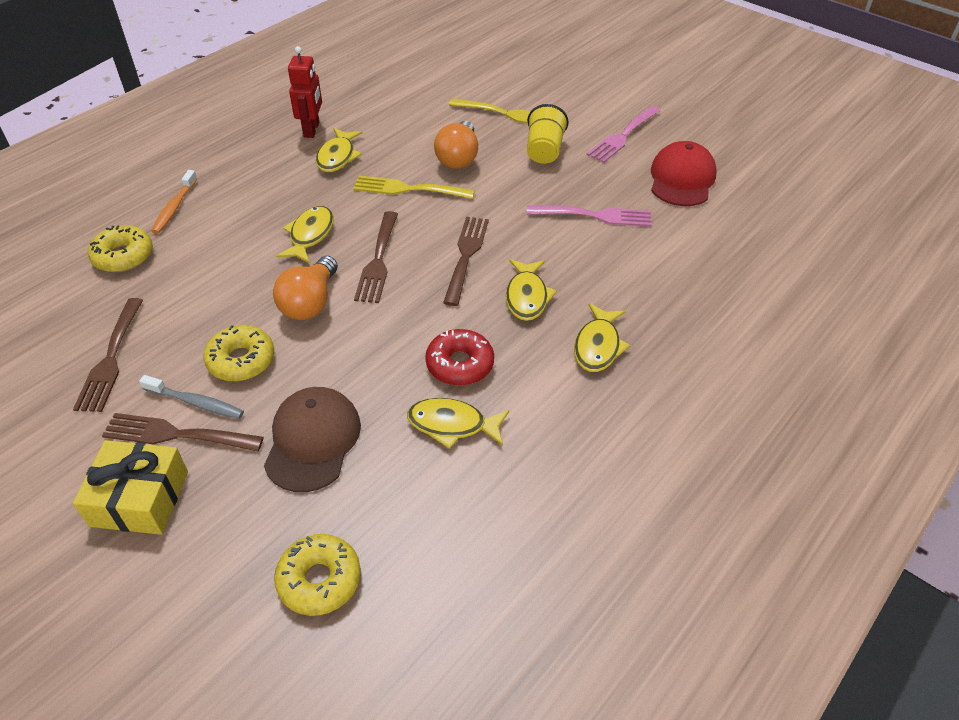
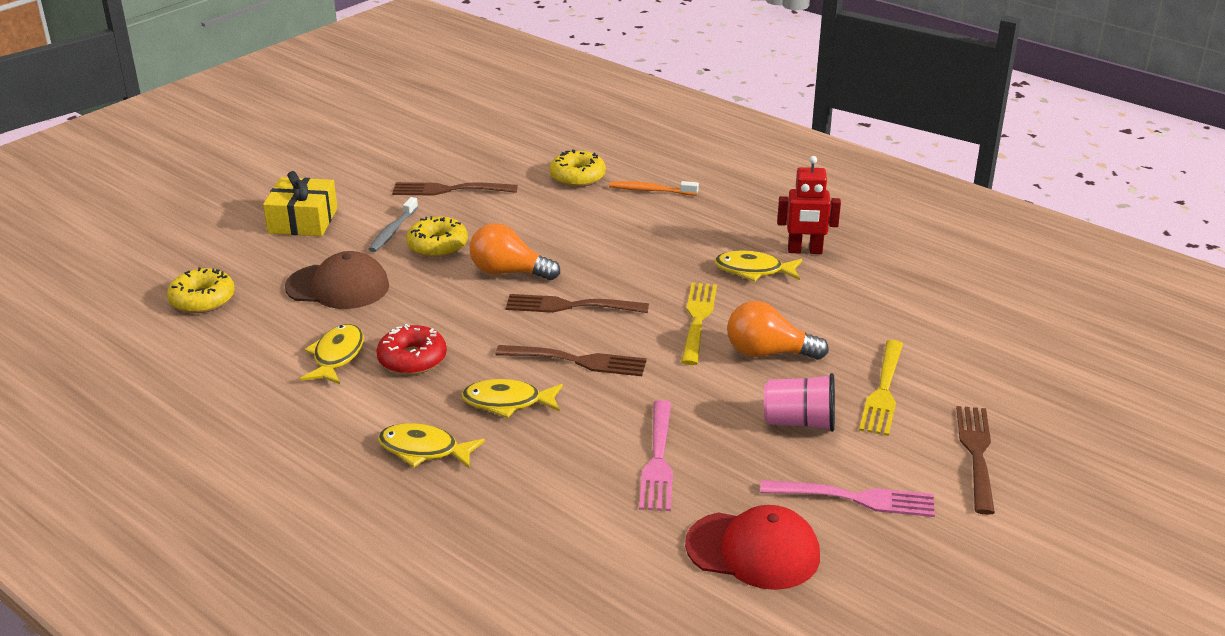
camera: 90 degrees right, 15 degrees down
brown fork [102,413,264,452] -> brown fork moved to [956,406,995,515]
yellow fish [276,206,334,263] -> none
yellow cup [527,104,569,164] -> pink cup [764,373,835,432]
pink fork [587,106,660,163] -> pink fork turned 150 degrees clockwise [760,480,935,517]

